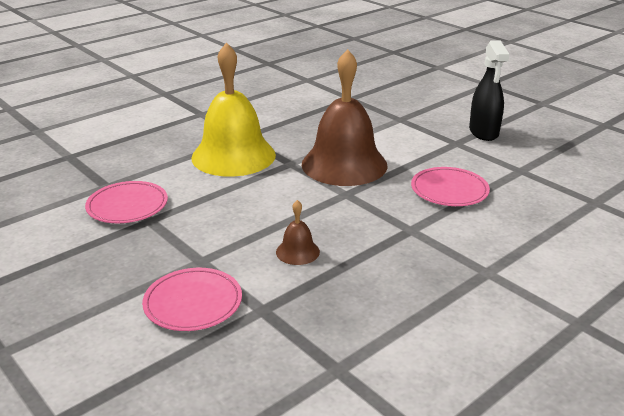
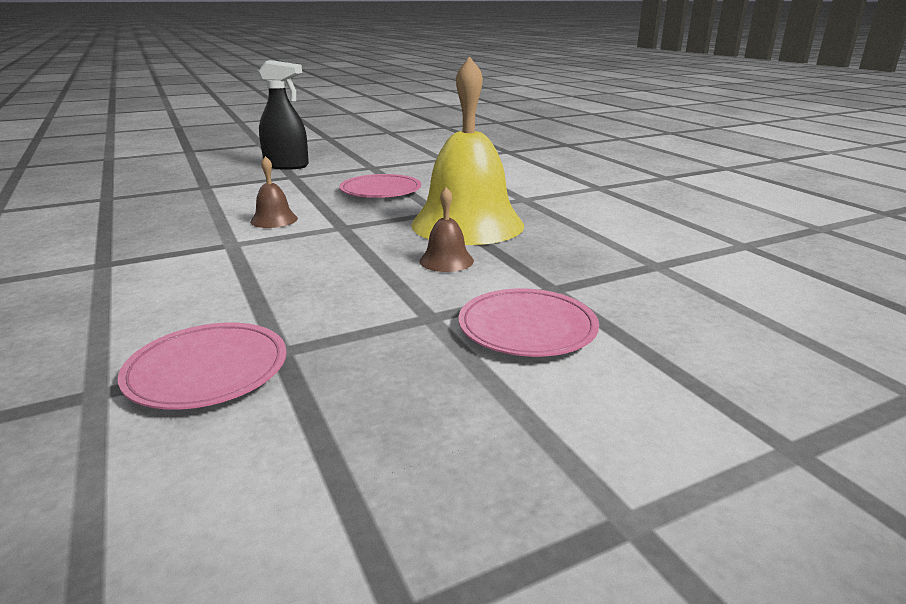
camera: 75 degrees left, 5 degrees down
yellow bell [191,43,276,177] -> yellow bell moved to [411,56,524,245]
brown bell [302,49,388,186] -> brown bell [250,156,298,228], size x0.42

